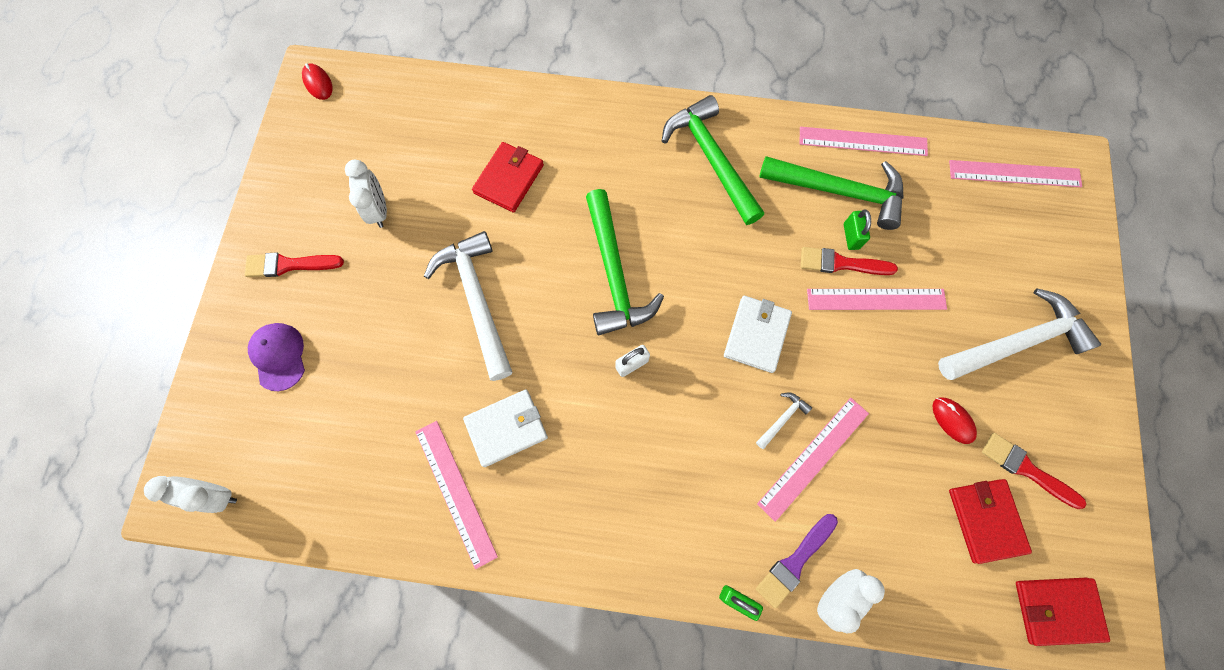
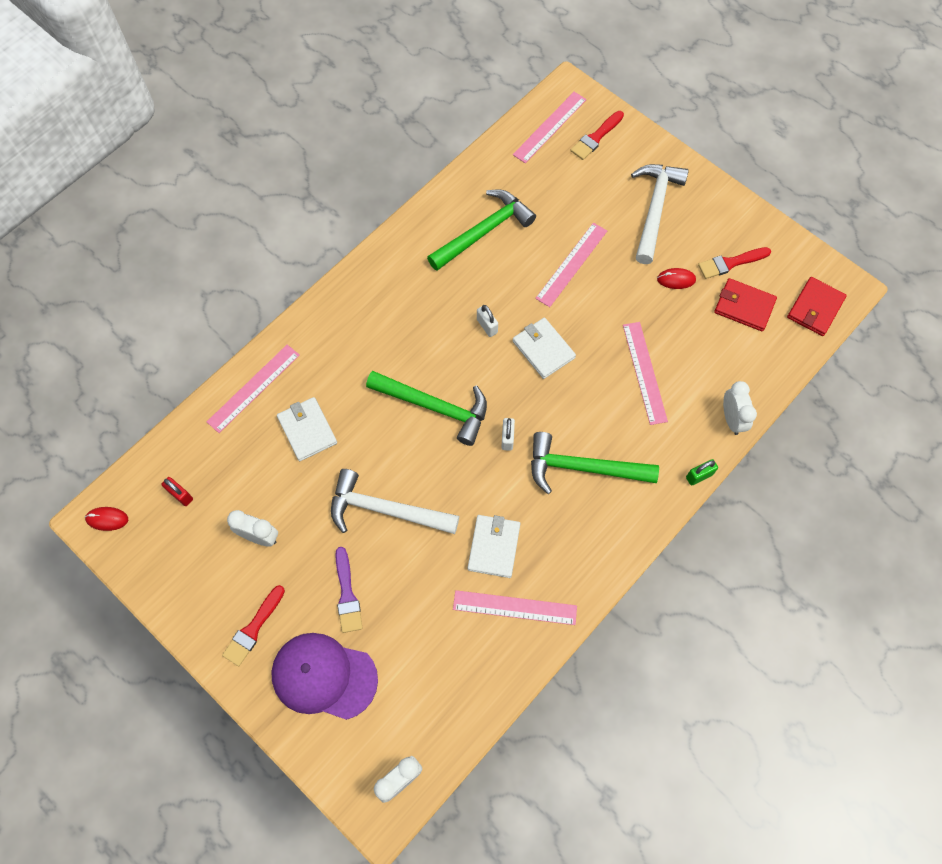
camera: 55 degrees left, 5 degrees down
purple cap [248,323,305,391] -> purple cap [271,633,378,720], size x1.70
red wallet [472,142,544,212] -> white wallet [277,397,337,461]
green hammer [662,95,764,225] -> green hammer moved to [531,432,659,494]
white hammer [756,392,812,449] -> none
purple brush [756,514,838,609] -> purple brush moved to [335,547,363,633]
pink ruler [799,127,928,156] -> pink ruler moved to [207,345,300,433]
red brush [801,247,898,275] -> red brush moved to [571,111,624,160]
green padlock [844,210,871,250] -> none
none -> red padlock [162,477,193,506]
none -> white padlock [477,305,498,337]

